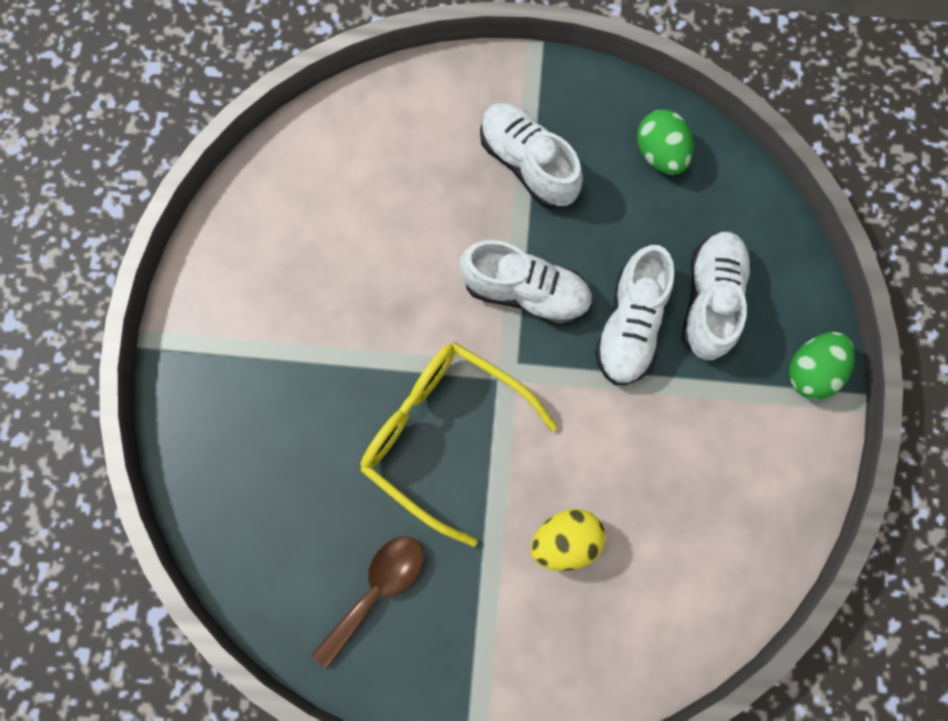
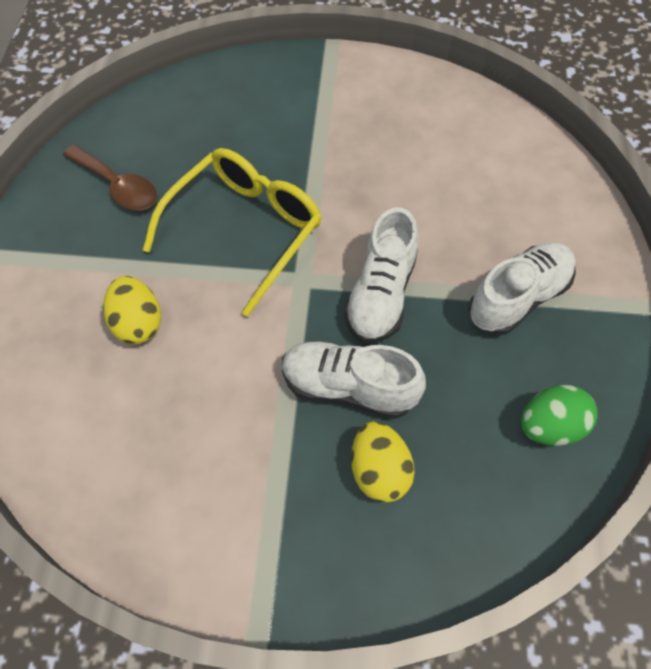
camera: 90 degrees right, 15 degrees down
white shoe [682,232,752,360] -> yellow egg [351,421,415,503]
green egg [789,332,855,400] -> none

